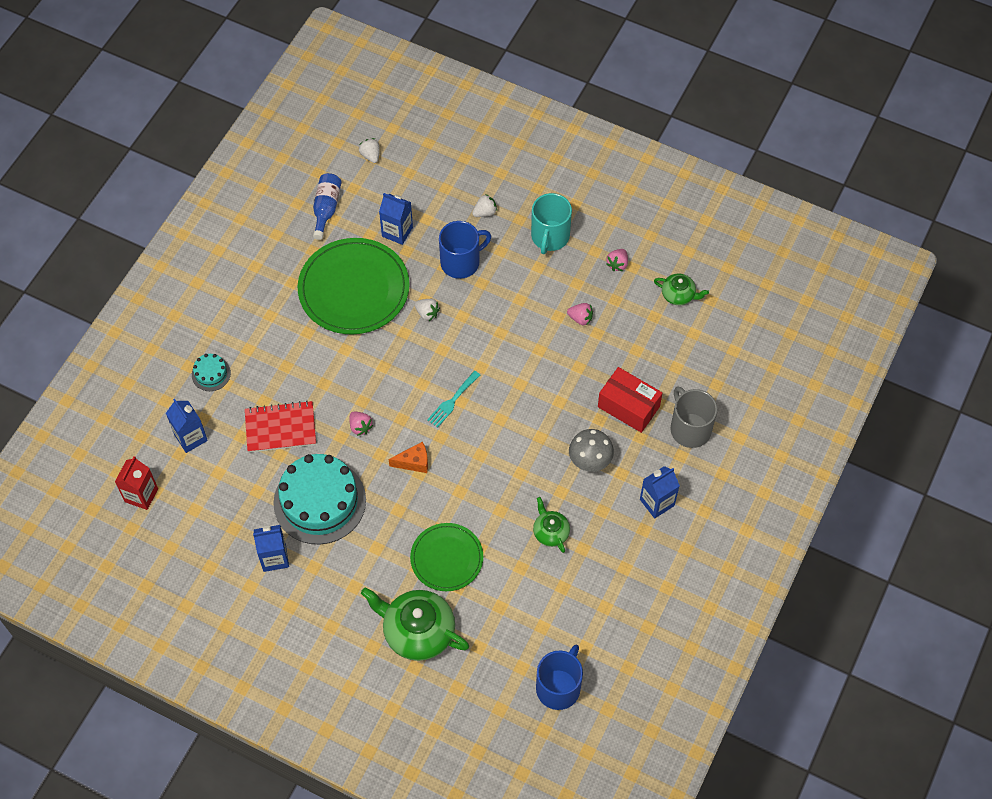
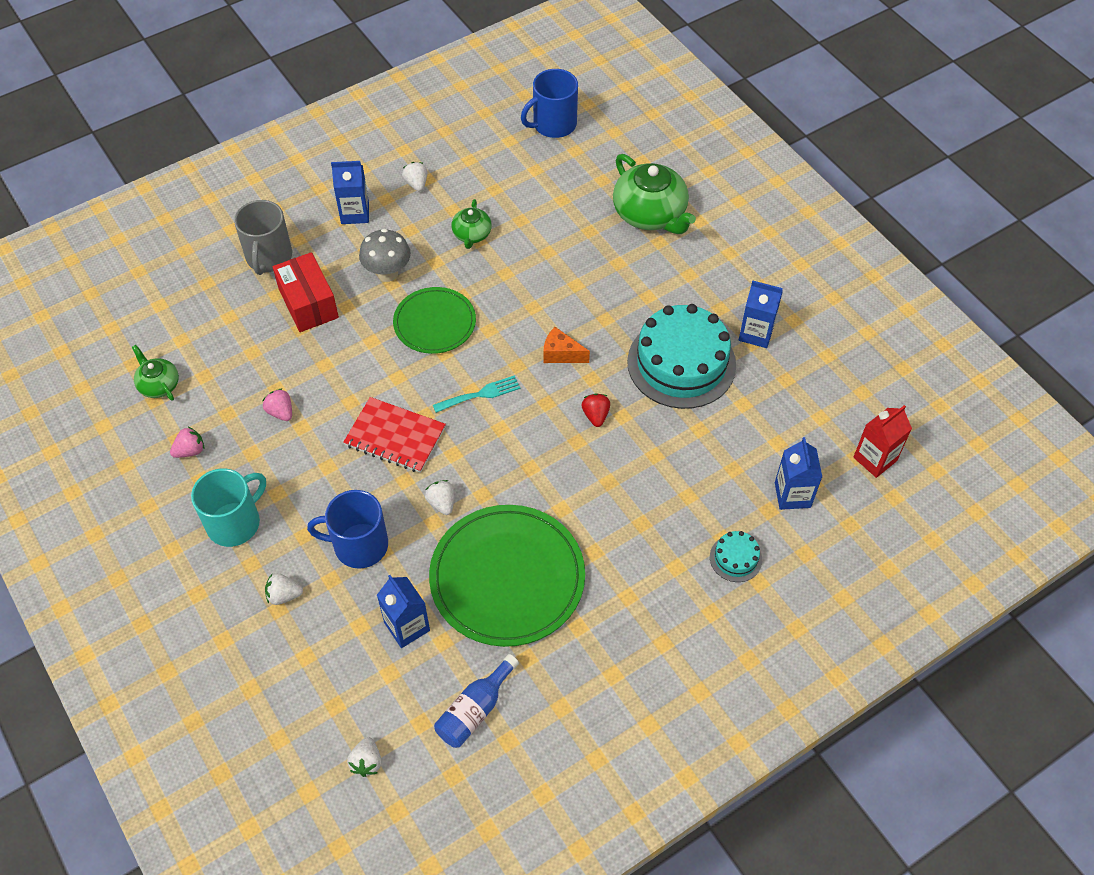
camera: 150 degrees left, 5 degrees down
red notebook [245,400,316,453] -> red notebook moved to [343,397,446,473]
pink strawberry [349,411,373,436] -> red strawberry [581,393,610,427]
green plate [410,523,483,591] -> green plate moved to [393,287,476,354]
none -> white strawberry [402,162,427,192]

